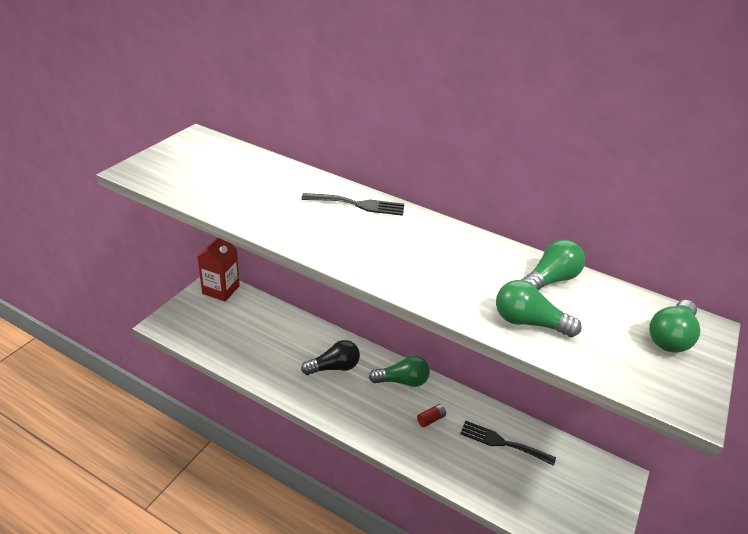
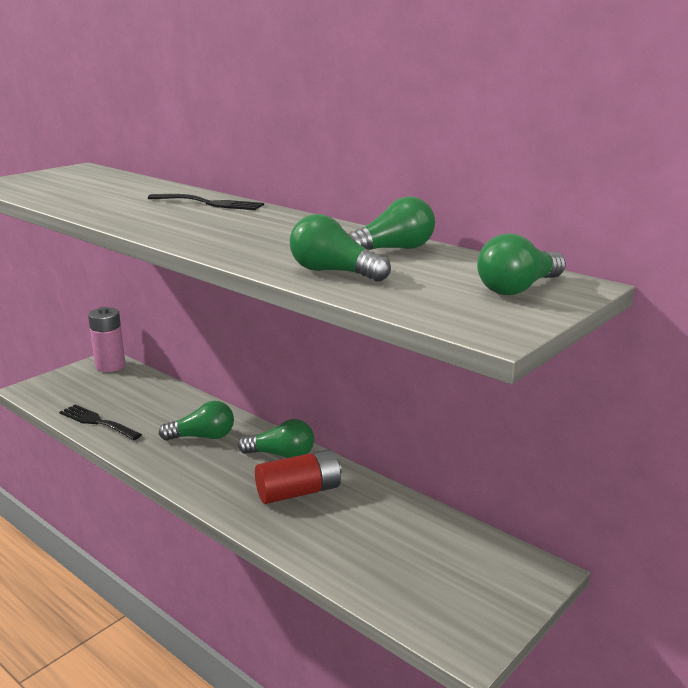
camera: 15 degrees right, 15 degrees down
red carton [197,237,240,302] -> pink battery [88,307,125,372]
black light bulb [301,340,360,375] -> green light bulb [159,401,234,441]
red battery [417,404,446,427] -> red battery [255,449,342,504], size x2.17
black fork [460,420,556,466] -> black fork moved to [59,405,142,440]

